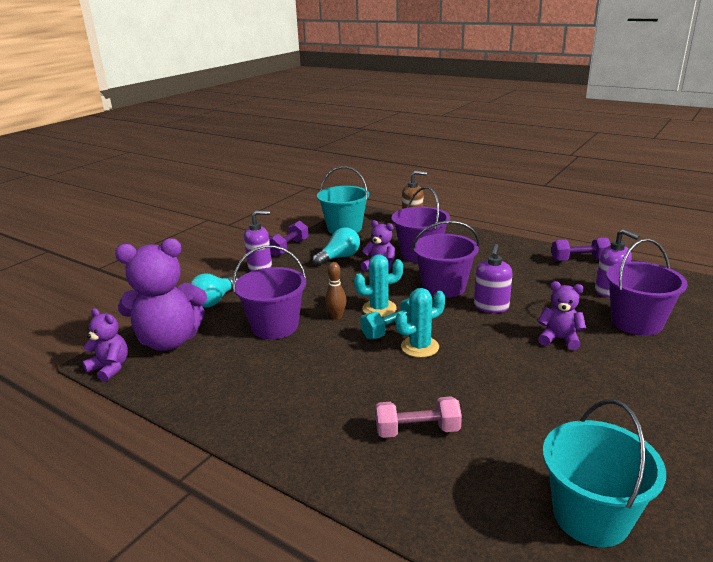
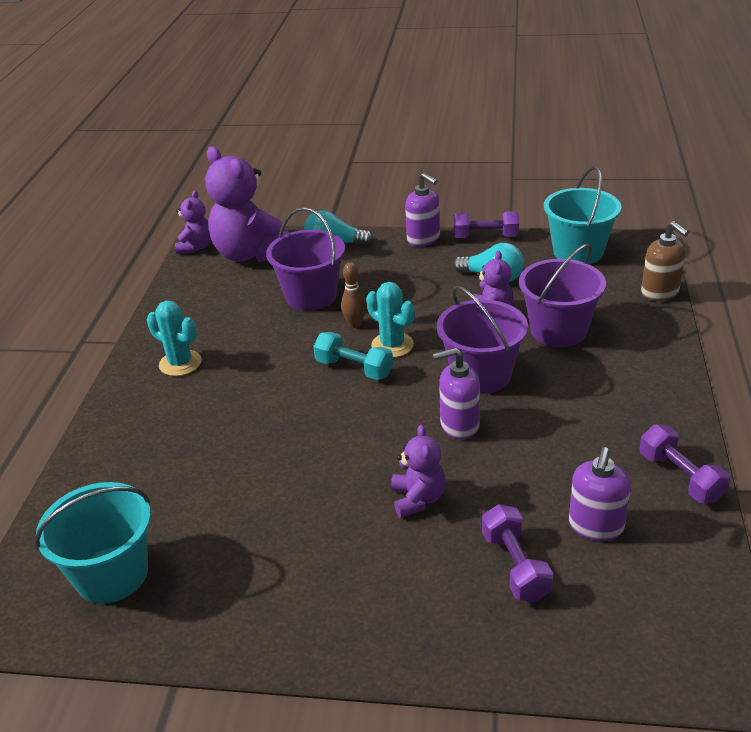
camera: 65 degrees right, 10 degrees up
pink dumbbell [375,396,462,438] -> none
turquoise cactus [395,288,445,358] -> turquoise cactus moved to [147,301,202,376]
purple bucket [606,239,688,336] -> purple dumbbell [482,504,553,602]

